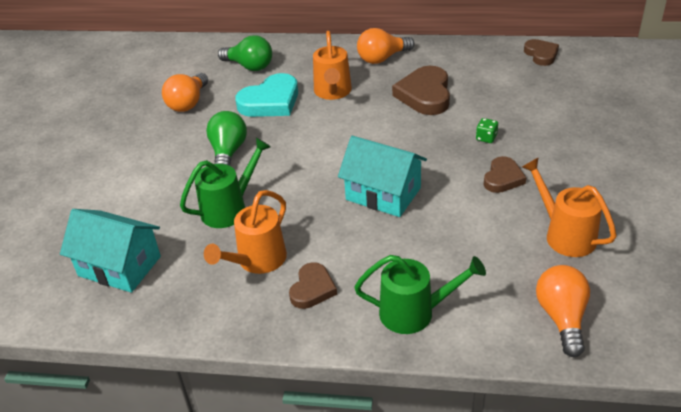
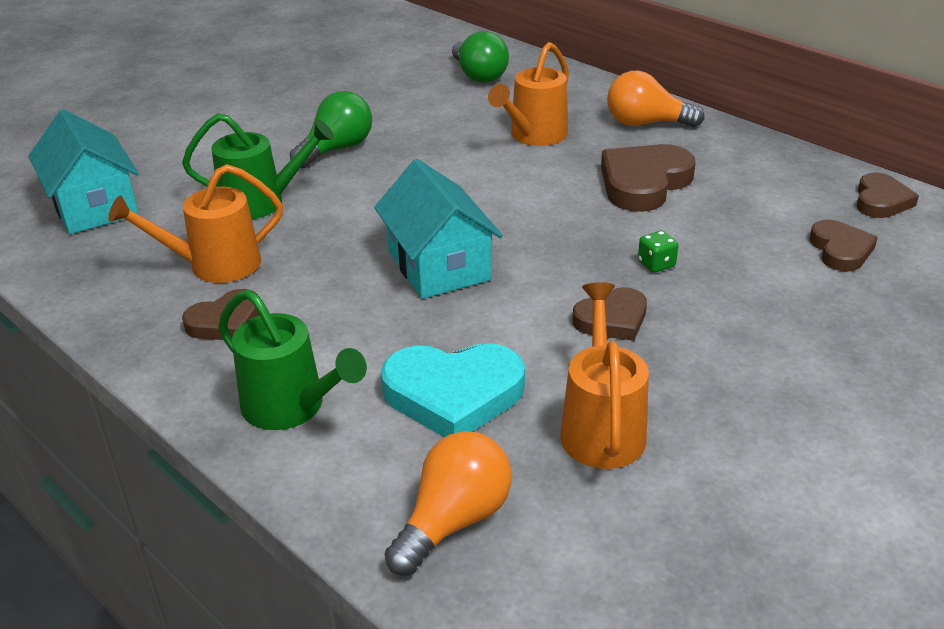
camera: 35 degrees right, 5 degrees down
orange light bulb [162,73,208,112] -> none
turquoise heart [235,73,298,117] -> turquoise heart moved to [381,343,525,437]
none -> brown heart [809,220,878,272]

